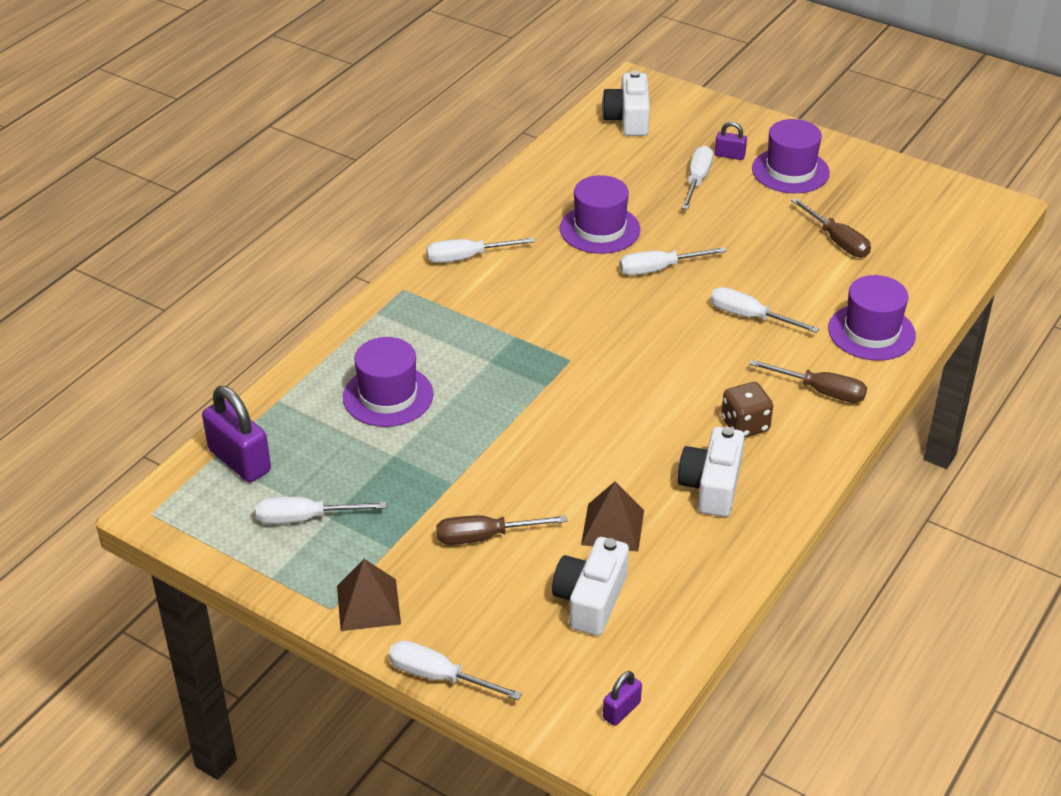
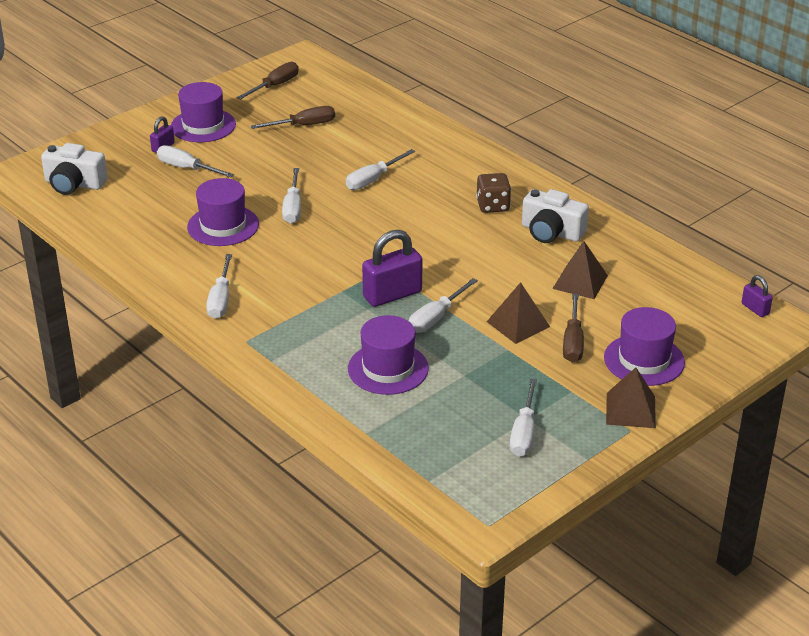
camera: 75 degrees left, 5 degrees down
purple padlock [202,386,271,482] -> purple padlock moved to [362,230,422,307]
white screwdriver [388,640,522,700] -> white screwdriver moved to [409,278,478,333]
white camera [552,537,629,636] -> none
brown screwdriver [749,359,867,403] -> brown screwdriver moved to [237,62,299,100]
purple hat [828,275,916,361] -> purple hat moved to [604,307,685,386]
none -> brown pyramid [487,282,550,344]

